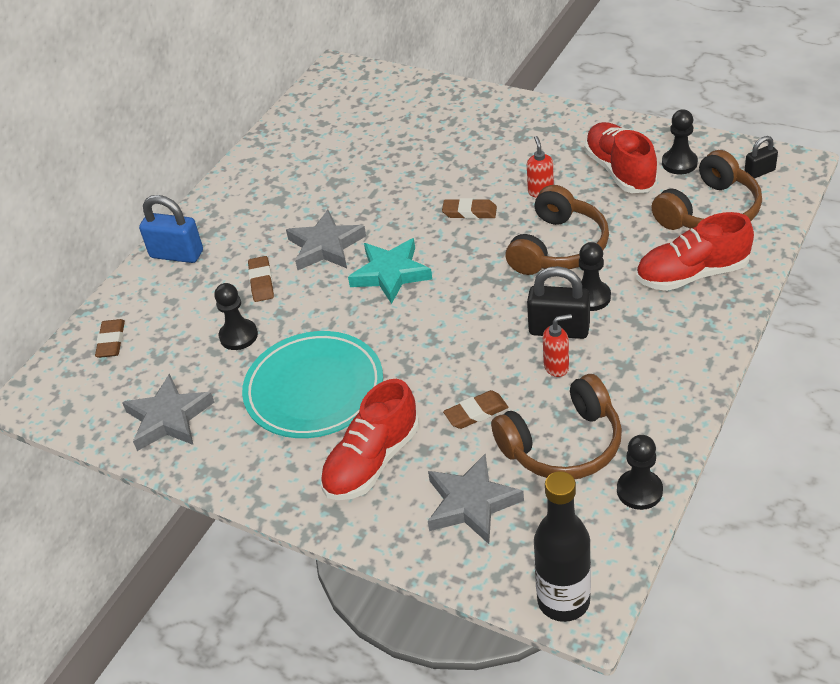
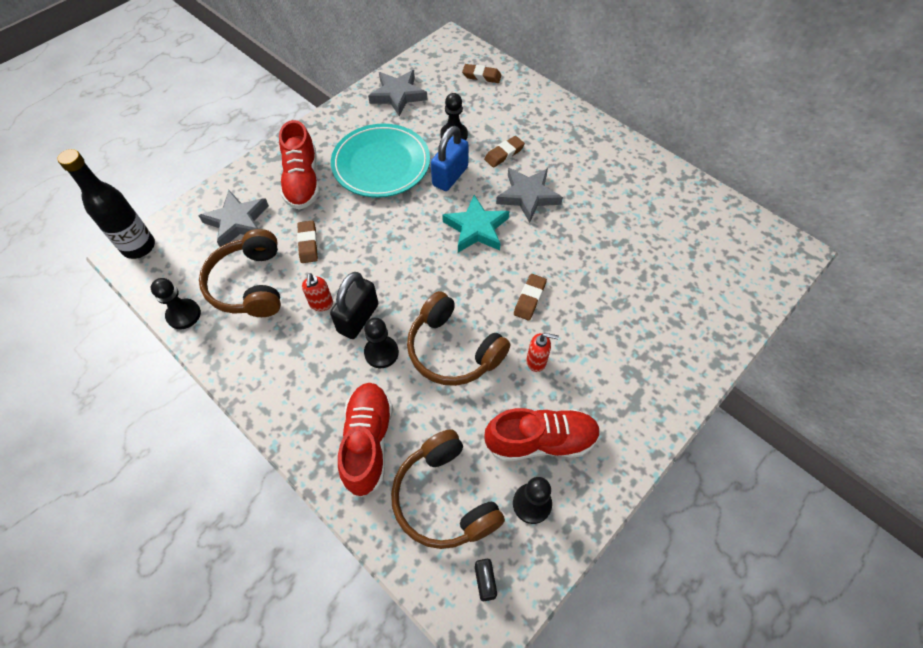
camera: 100 degrees right, 15 degrees up
blue padlock [139,195,203,263] -> blue padlock moved to [431,126,469,191]
brown eraser [248,256,274,302] -> brown eraser turned 45 degrees counterclockwise [484,136,525,168]
red shoe [320,379,419,500] -> red shoe turned 150 degrees counterclockwise [279,120,320,210]

